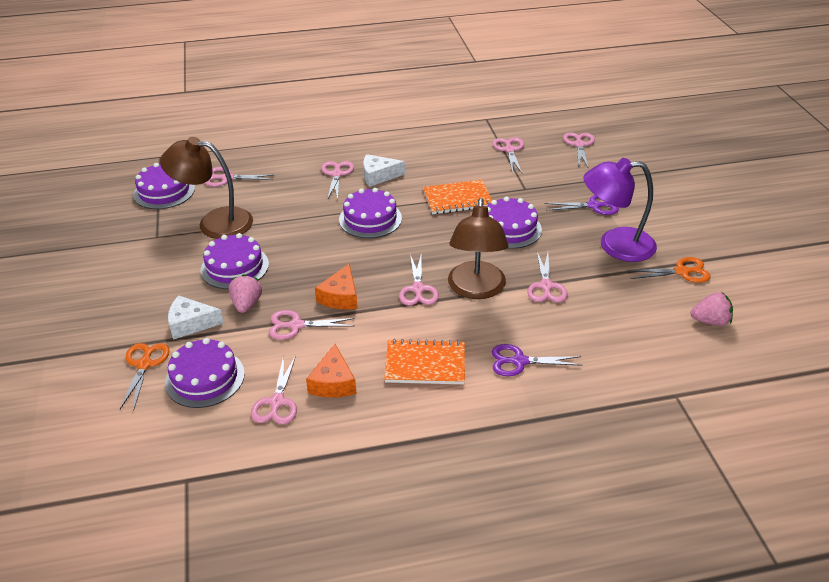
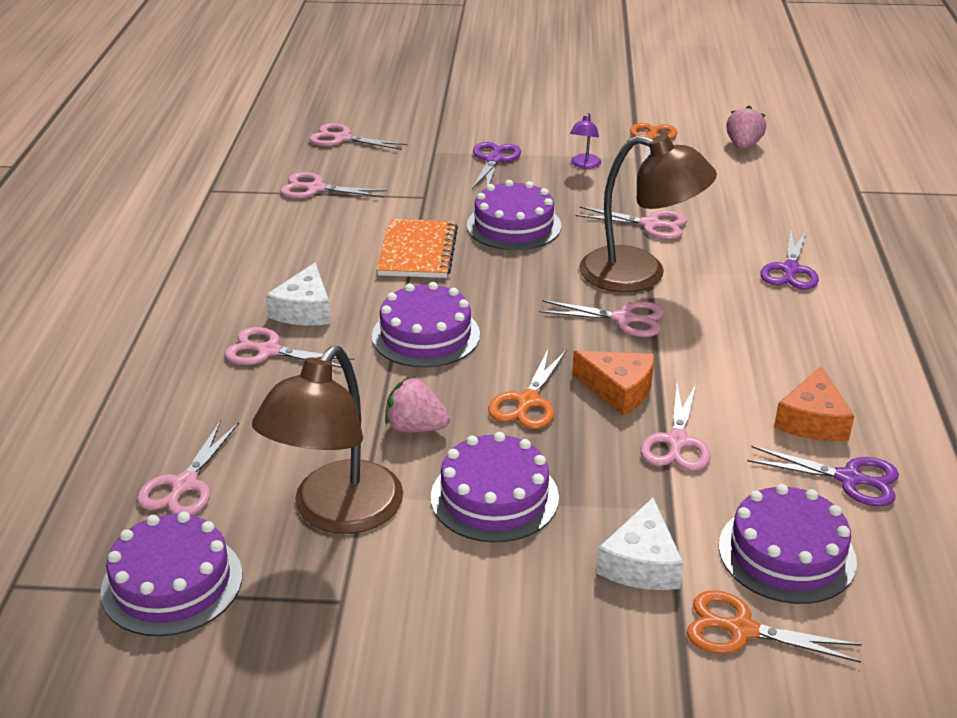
camera: 75 degrees left, 5 degrees down
pink strawberry [229,274,262,313] -> pink strawberry moved to [385,377,450,433]
pink scissors [251,355,297,424] -> purple scissors [747,446,899,506]
orange cheese [306,344,356,397] -> orange cheese turned 90 degrees clockwise [774,366,854,441]
orange notebook [384,339,465,384] -> none
purple lamp [583,158,657,262] -> purple lamp [570,113,601,169], size x0.42
none -> orange scissors [488,348,567,429]

